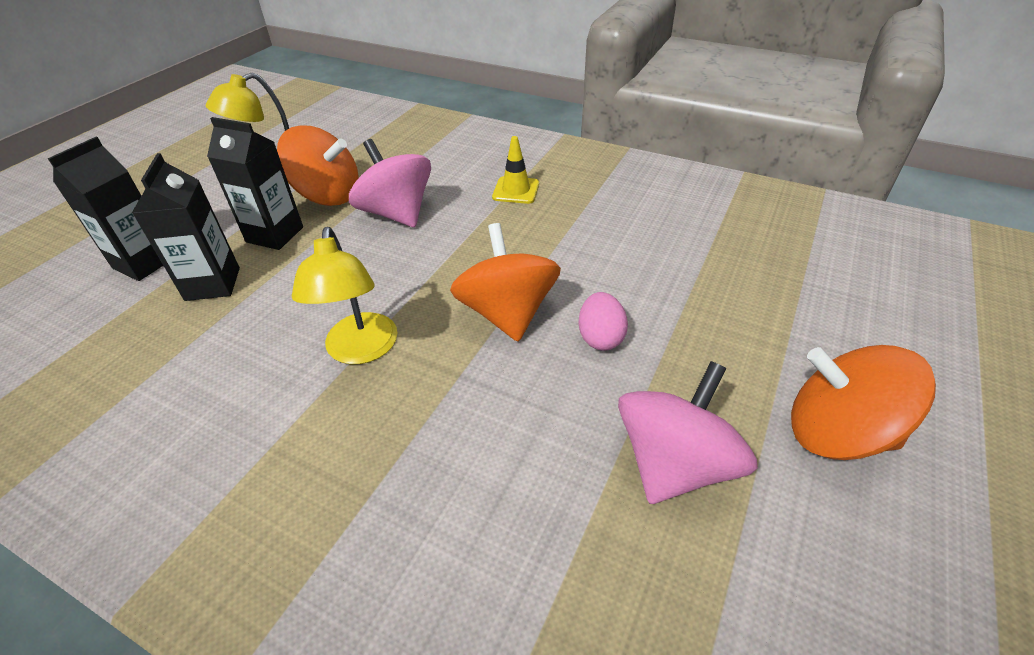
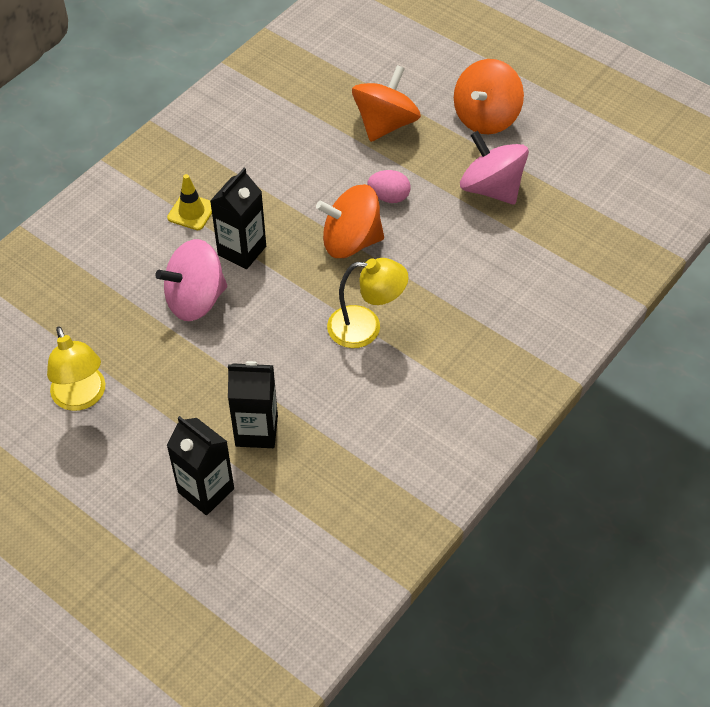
camera: 80 degrees left, 10 degrees up
black carton [207,117,303,250] -> black carton moved to [210,168,266,269]
orange spinning top [277,125,359,206] -> orange spinning top moved to [352,65,421,142]

